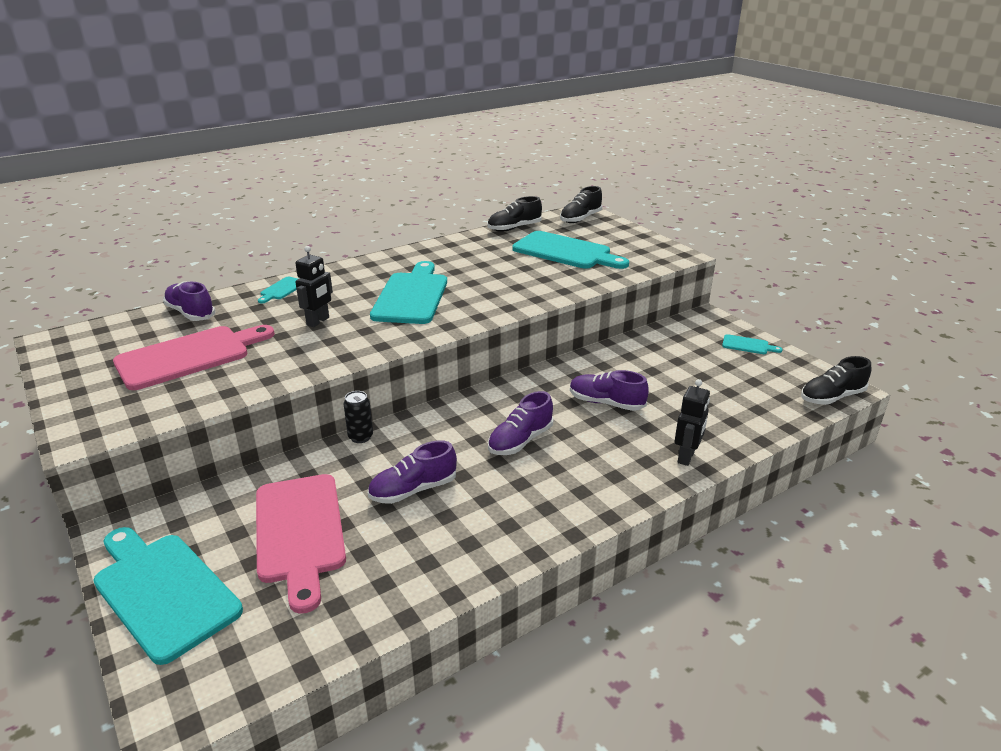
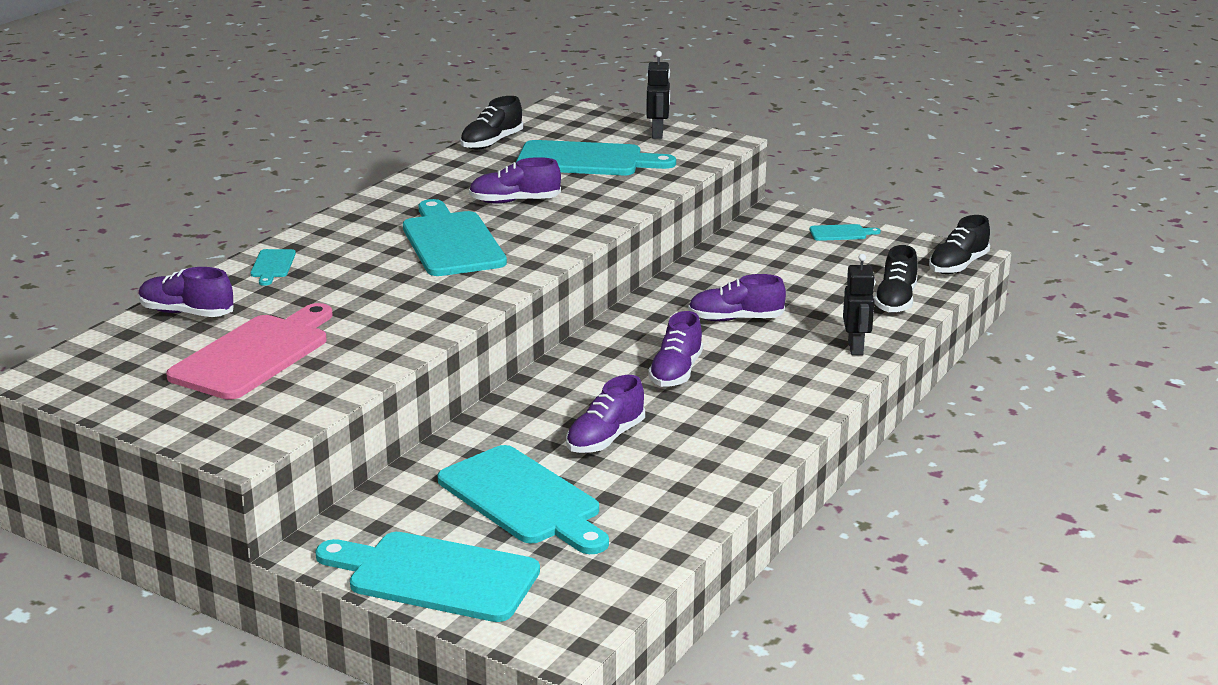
camera: 25 degrees left, 5 degrees down
pink cutting board [256,474,346,614] -> turquoise cutting board [438,445,609,554]
black robot [295,246,333,327] -> black robot moved to [646,51,670,139]
black can [344,391,373,443] -> none
black shoe [560,186,602,223] -> black shoe moved to [874,245,918,313]
none -> purple shoe [469,157,561,204]

